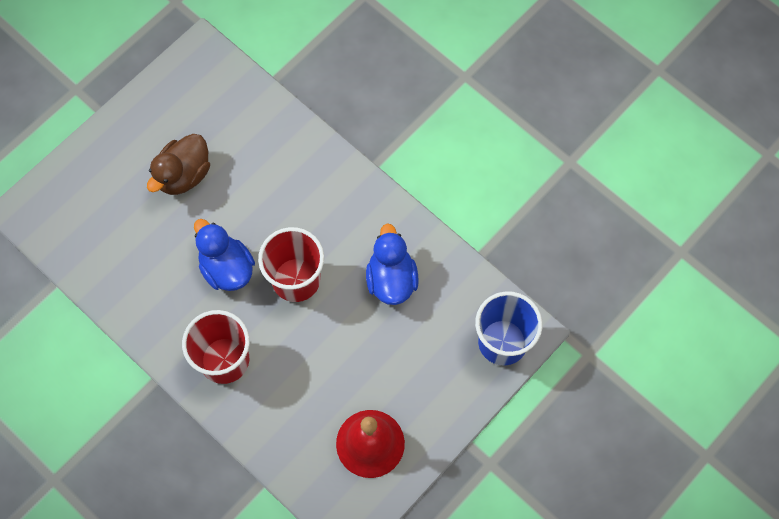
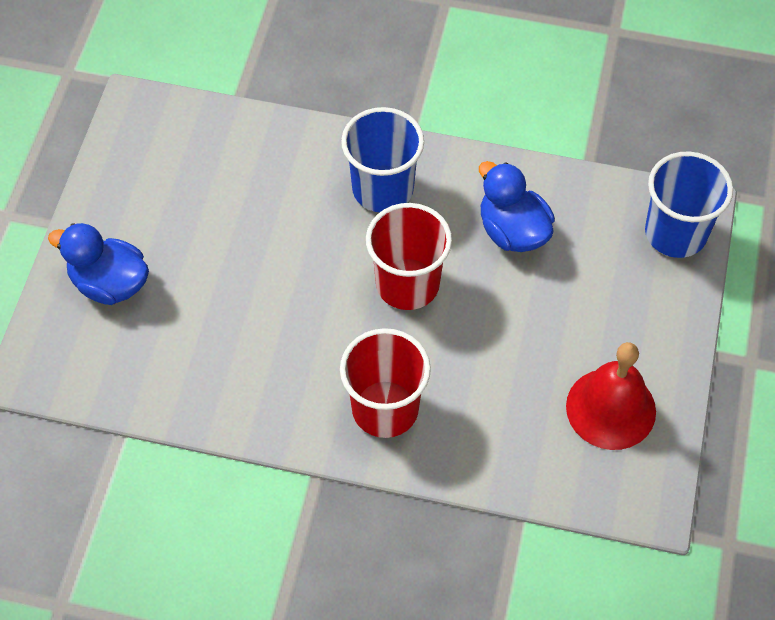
camera: 30 degrees left, 10 degrees down
brown duck [147,134,210,195] -> none
blue duck [194,219,255,291] -> blue duck moved to [48,223,149,305]
none -> blue cup [341,107,424,212]

